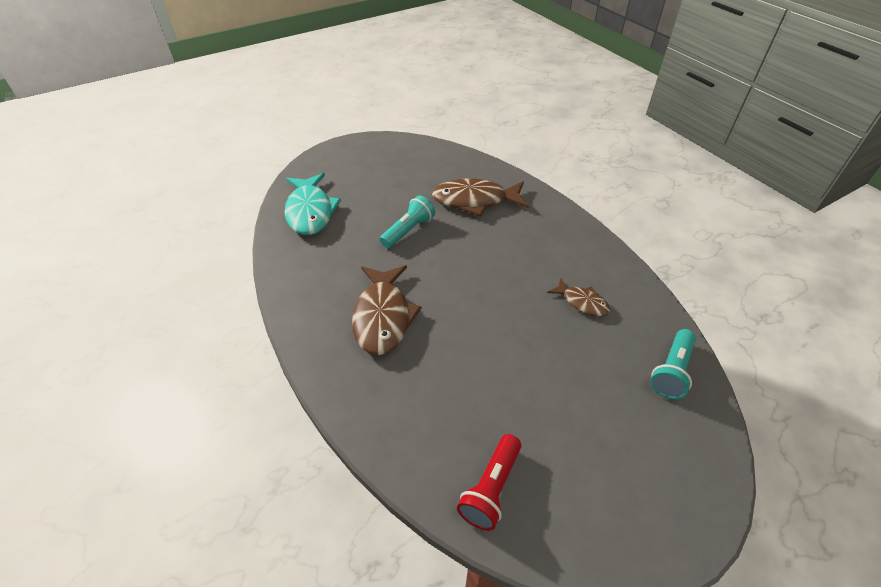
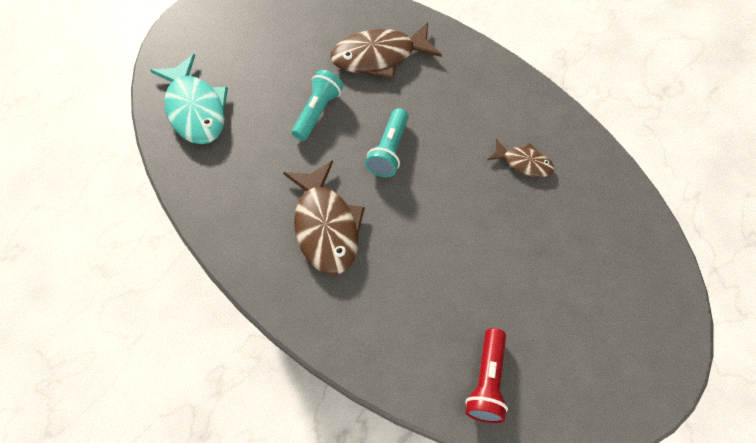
camera: 15 degrees left, 15 degrees up
turquoise flashlight [651,329,696,399] -> turquoise flashlight moved to [365,108,408,177]

